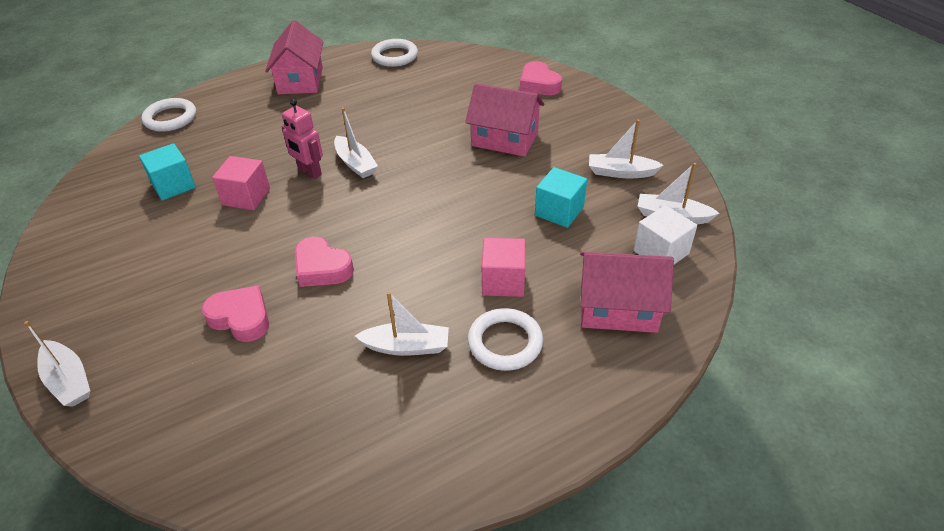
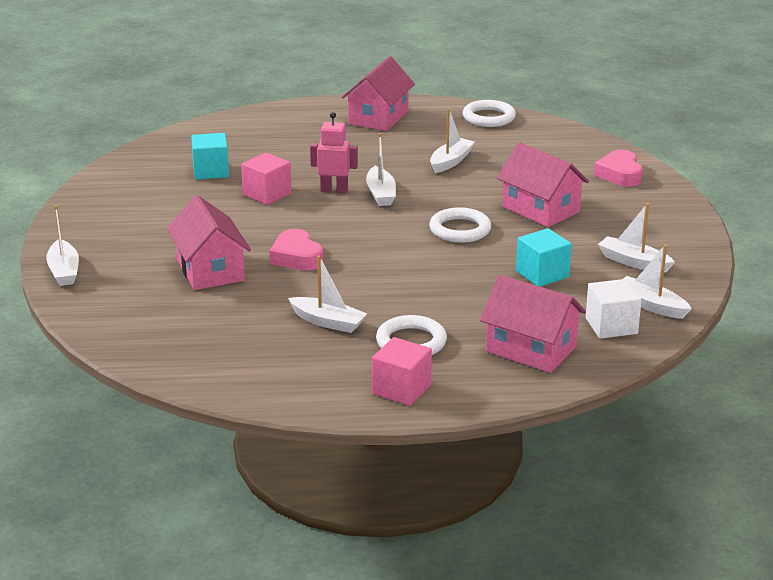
camera: 25 degrees right, 15 degrees down
white ring [141,98,196,132] -> white ring moved to [429,207,491,243]
pink heart [202,285,269,342] -> pink house [167,195,251,290]
pink robot [282,99,323,179] -> pink robot turned 120 degrees clockwise [310,112,358,193]
pink cube [482,238,525,297] -> pink cube moved to [372,337,432,406]
none -> white boat [430,108,475,173]

